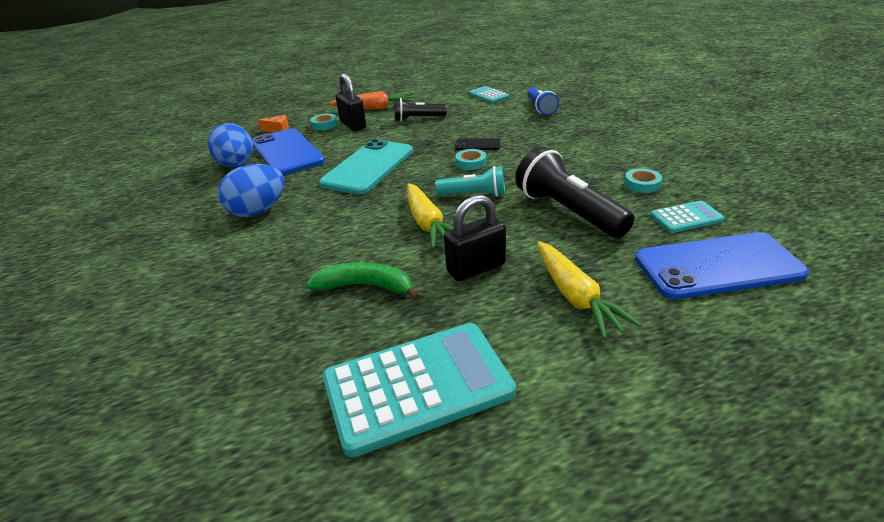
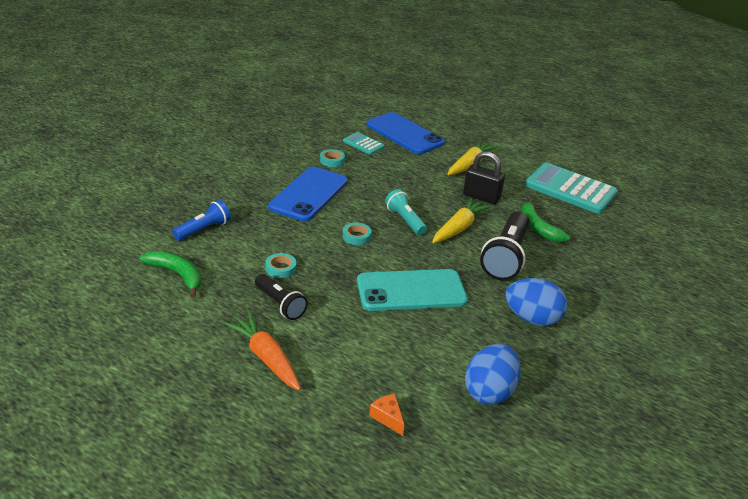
camera: 130 degrees left, 0 degrees up
blue phone [252,128,325,175] -> blue phone moved to [268,167,348,222]
turquoise tape [310,114,338,130] -> turquoise tape moved to [265,253,296,278]
black padlock [335,73,366,131] -> none
black phone [455,138,500,150] -> none
turquoise calculator [469,86,509,103] -> green banana [140,251,201,298]
black flashlight [515,147,635,238] -> black flashlight moved to [480,211,530,280]

